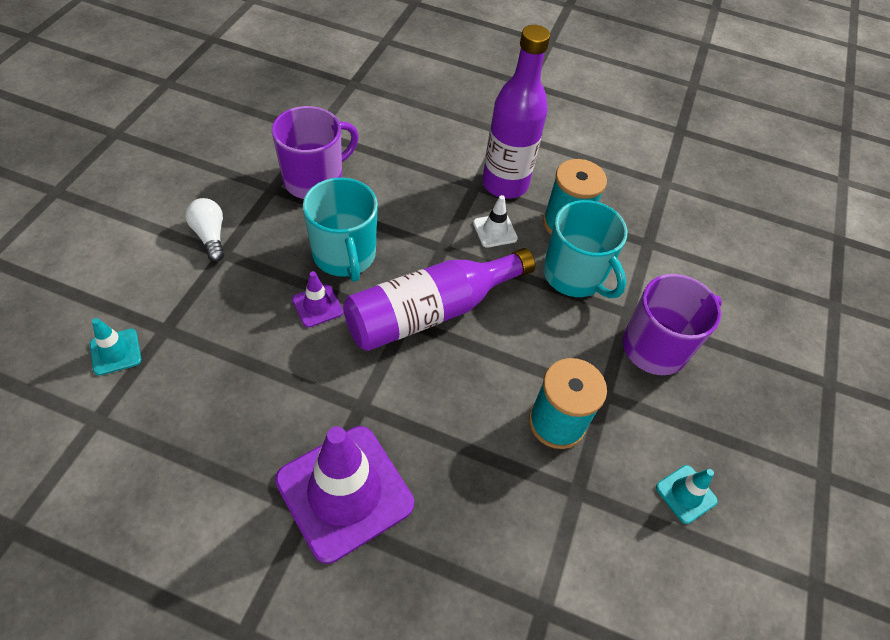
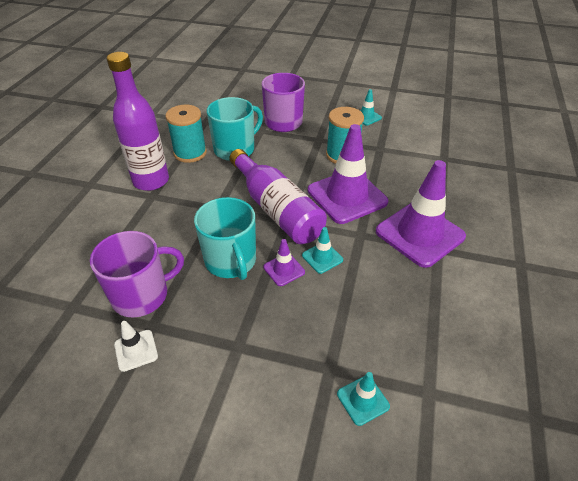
camera: 90 degrees left, 10 degrees down
white light bulb [185,198,224,262] -> none
purple mug [272,106,359,199] -> purple mug turned 105 degrees clockwise [90,231,184,318]
turquoise mug [303,177,378,282] -> turquoise mug turned 90 degrees clockwise [194,197,256,280]
white traffic cone [473,195,518,248] -> white traffic cone moved to [114,321,158,372]
none -> turquoise traffic cone [302,227,343,274]
none -> purple traffic cone [308,124,388,224]

